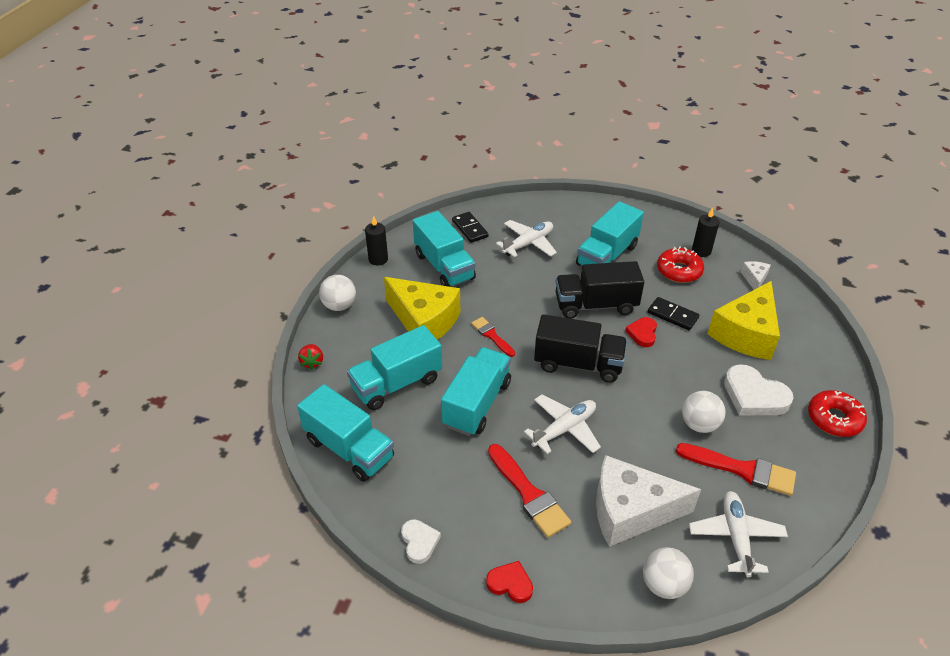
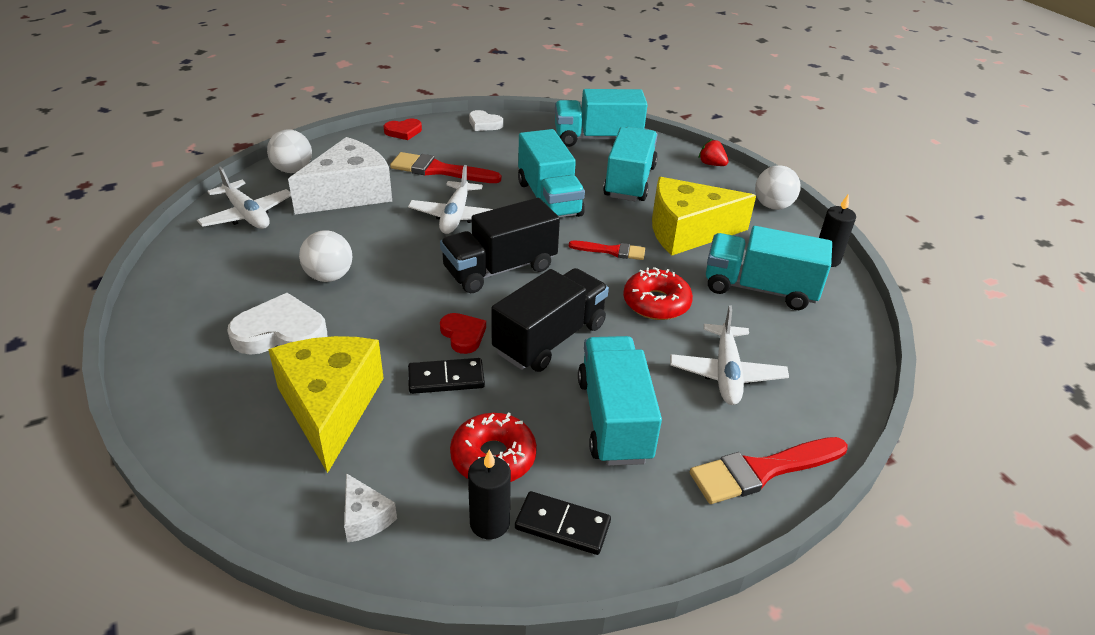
camera: 135 degrees right, 5 degrees down
black domino [452,212,489,243] -> black domino moved to [515,491,611,555]
red brush [676,443,796,496] -> red brush moved to [690,437,848,504]
red donut [808,390,867,437] -> red donut moved to [623,267,693,320]

